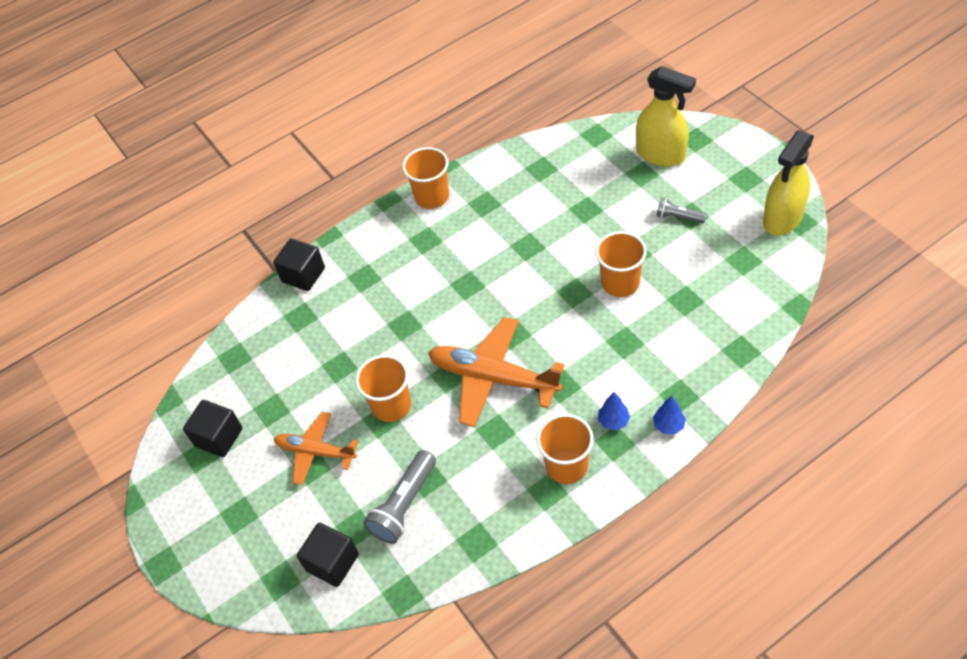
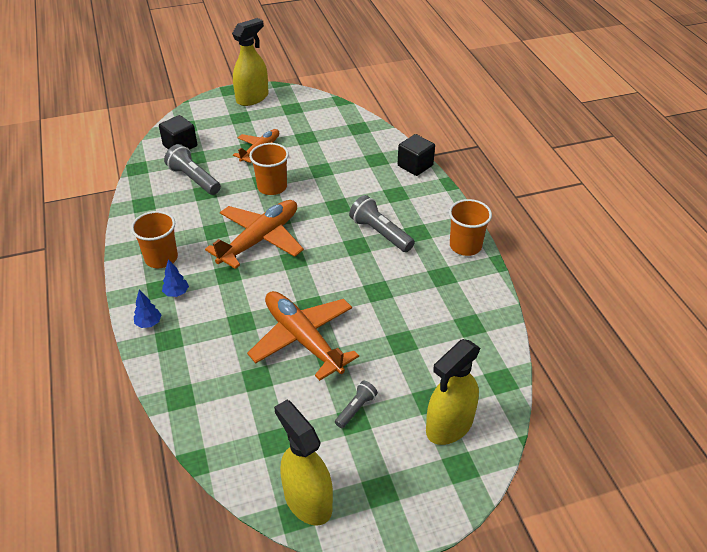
camera: 100 degrees right, 10 degrees down
black cube [183,400,242,457] -> none
orange cup [595,231,647,297] -> orange plane [247,291,359,381]
none -> yellow spray bottle [232,18,268,106]
none -> grey flashlight [349,195,415,252]

